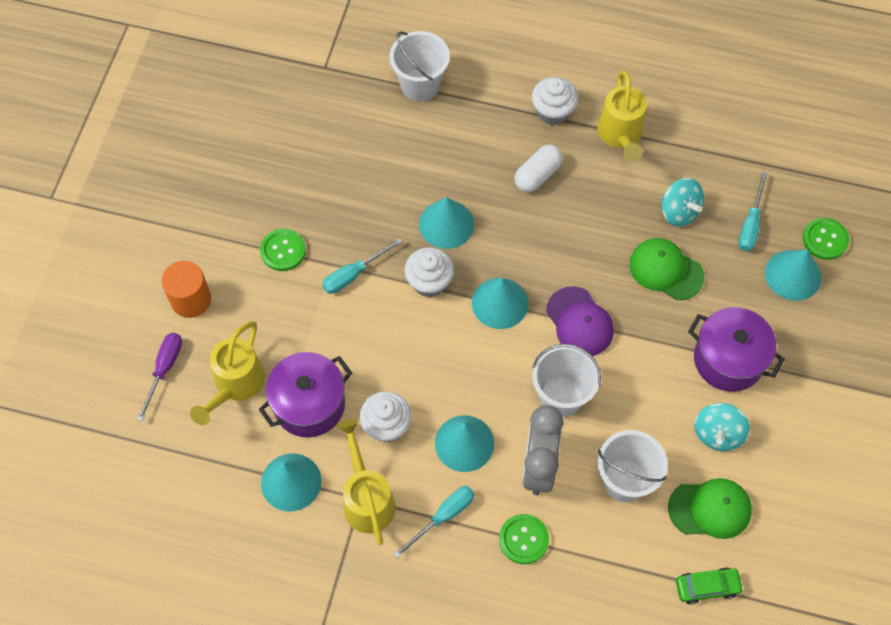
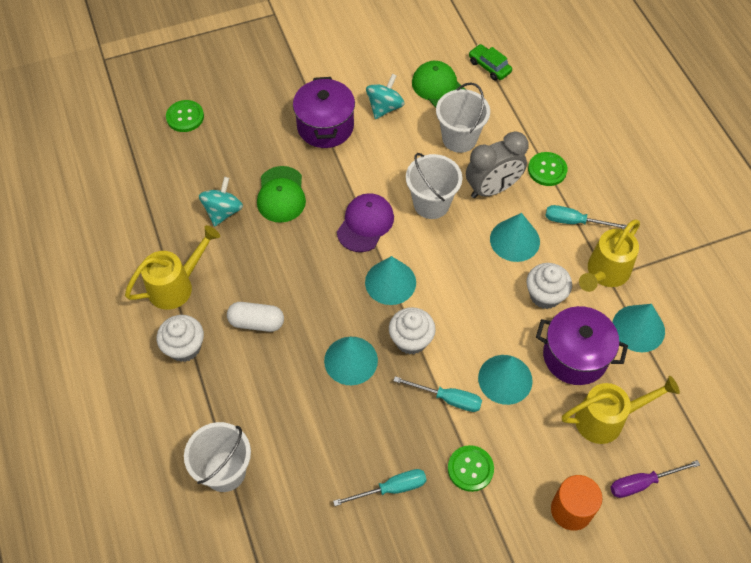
camera: 125 degrees left, 5 degrees down
turquoise spinning top [695,403,750,451] -> turquoise spinning top turned 45 degrees counterclockwise [366,74,405,119]
turquoise screwdriver [738,172,767,251] -> turquoise screwdriver moved to [333,469,427,506]
turquoise cone [765,250,822,301] -> turquoise cone moved to [478,355,533,405]

